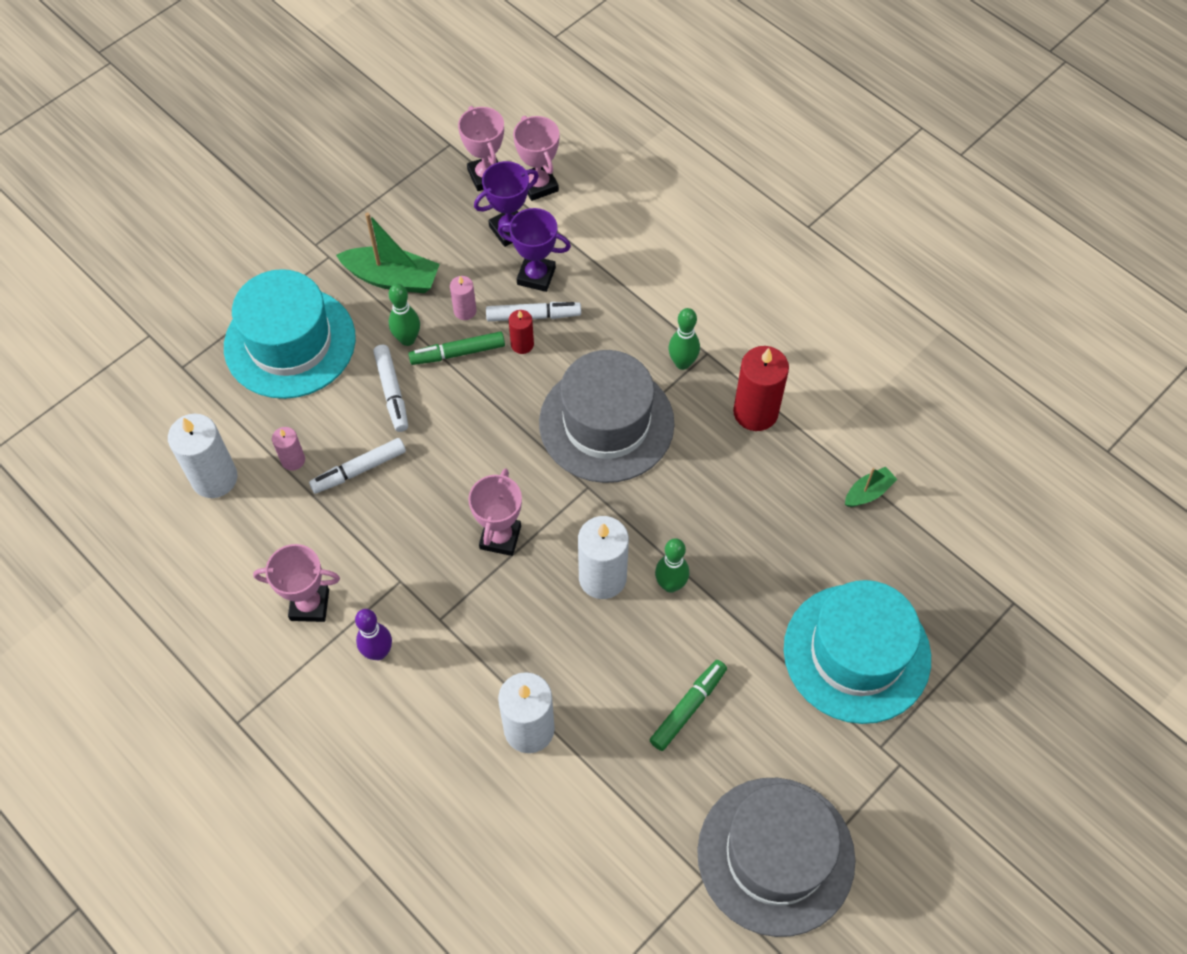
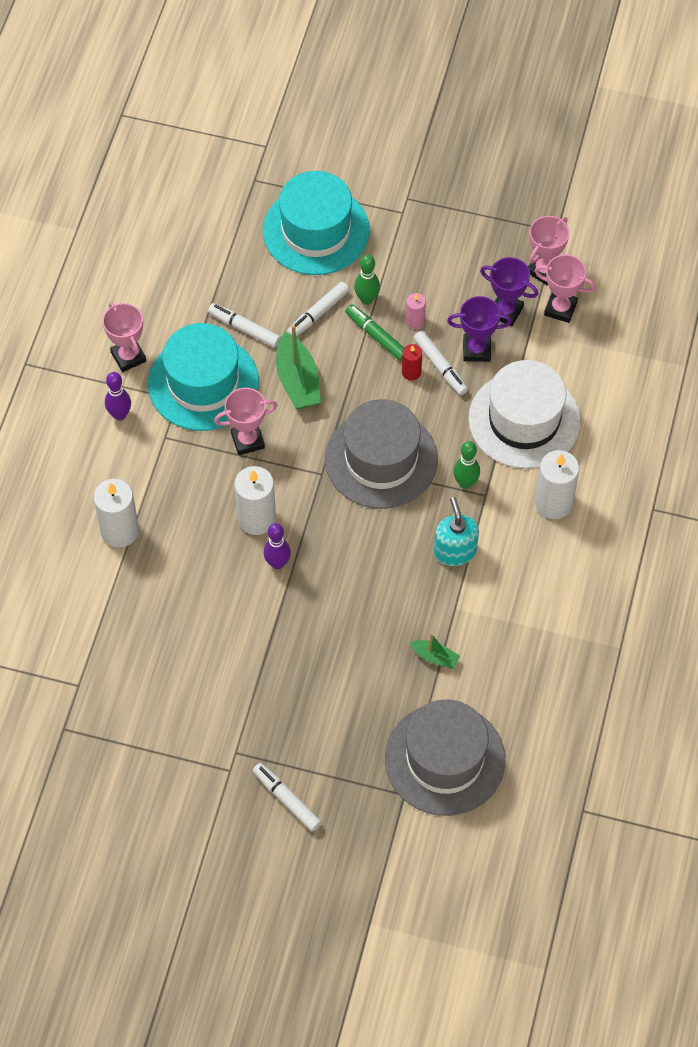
camera: 60 degrees right, 0 degrees up
white candle [168,414,238,498] -> white candle moved to [535,450,579,519]
pink candle [272,427,305,471] -> none
green boat [336,212,440,293] -> green boat moved to [276,325,321,409]
purple trophy [498,208,571,292] -> purple trophy turned 75 degrees counterclockwise [447,296,512,362]
pink trophy [513,116,559,201] -> pink trophy turned 75 degrees clockwise [535,255,596,323]
green marker [650,660,727,751] -> none
green bowling pin [655,538,689,593] -> purple bowling pin [263,523,291,569]
grey hat [697,778,855,937] -> grey hat moved to [385,699,505,816]
red candle [733,346,789,431] -> turquoise soap dispenser [434,497,479,566]
turquoise hat [784,580,931,724] -> turquoise hat moved to [148,323,259,431]
none -> white marker [253,763,322,832]
none -> white hat [468,360,581,469]

